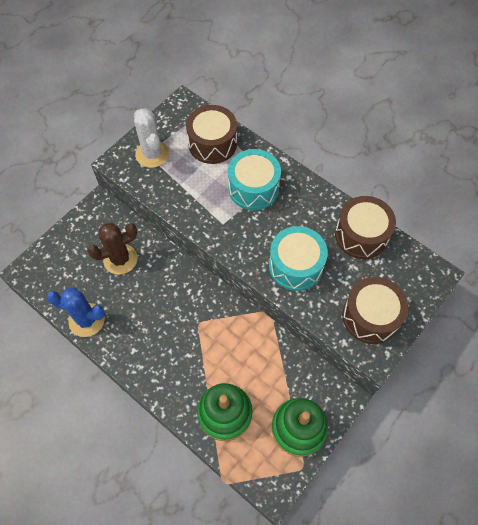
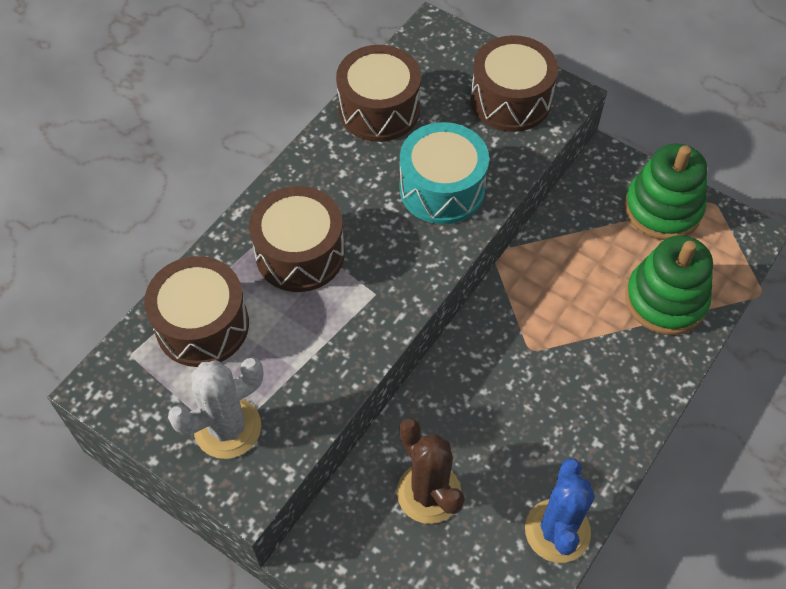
camera: 95 degrees left, 5 degrees down
turquoise drum [228,149,281,210] -> brown drum [249,186,345,292]

